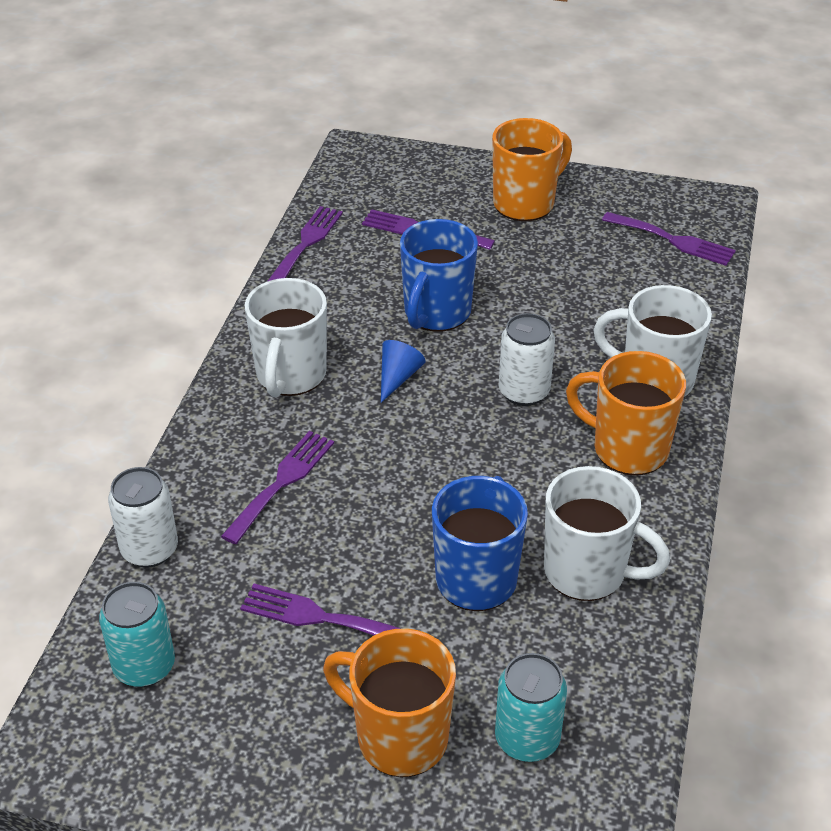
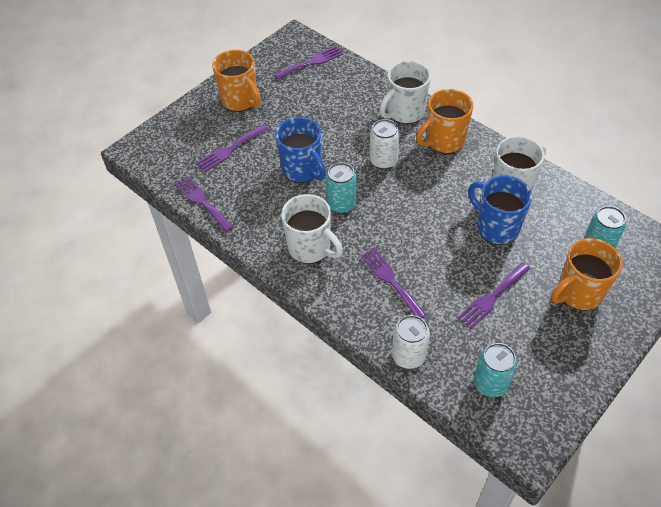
camera: 60 degrees left, 10 degrees up
blue cone [381,340,426,403] -> turquoise can [326,163,357,214]
orange mug [492,118,572,221] -> orange mug turned 150 degrees clockwise [212,50,261,112]

